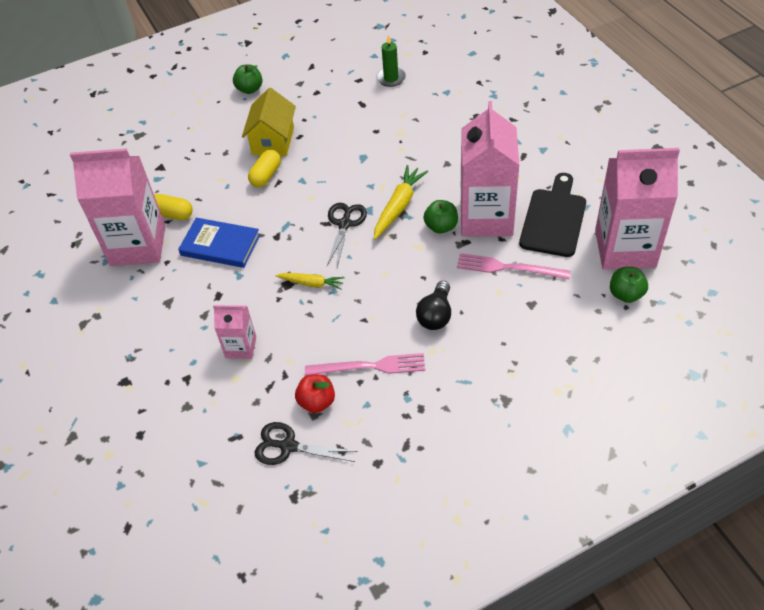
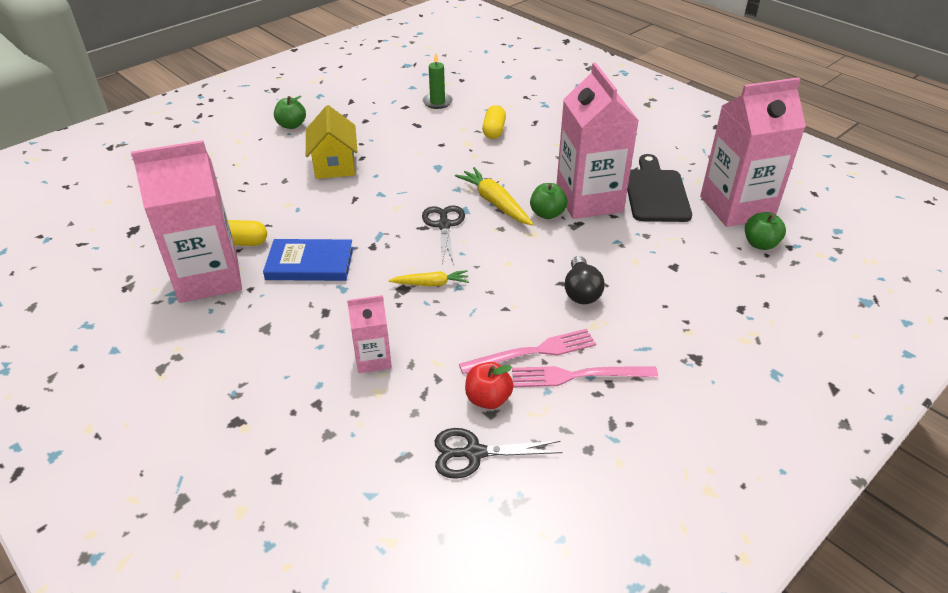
camera: 20 degrees left, 10 degrees down
yellow capsule [248,149,281,187] -> yellow capsule moved to [482,105,506,139]
yellow carrot [374,165,428,240] -> yellow carrot turned 45 degrees counterclockwise [455,167,533,225]
pink fork [457,253,570,279] -> pink fork moved to [512,366,658,387]

